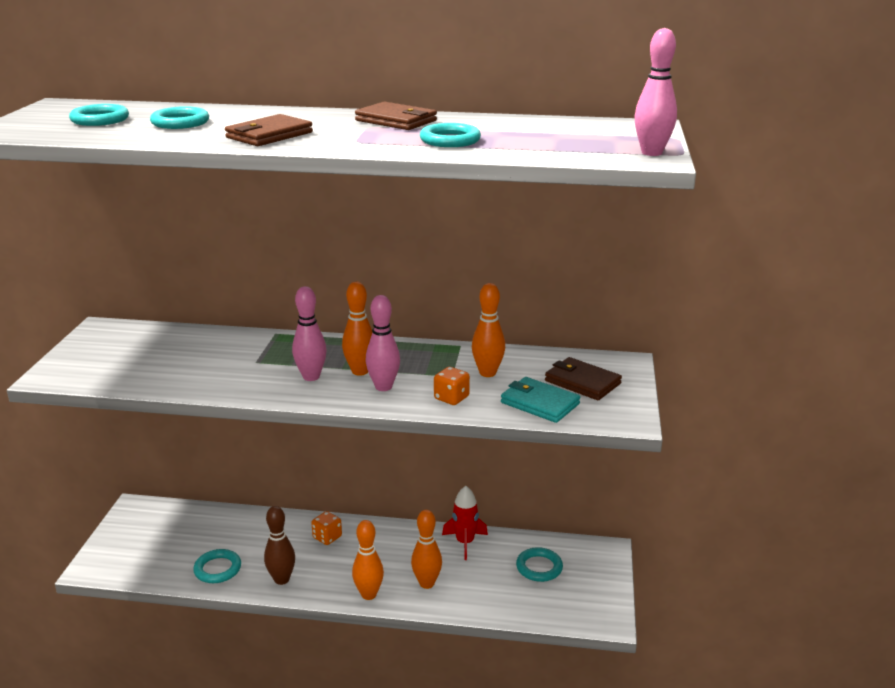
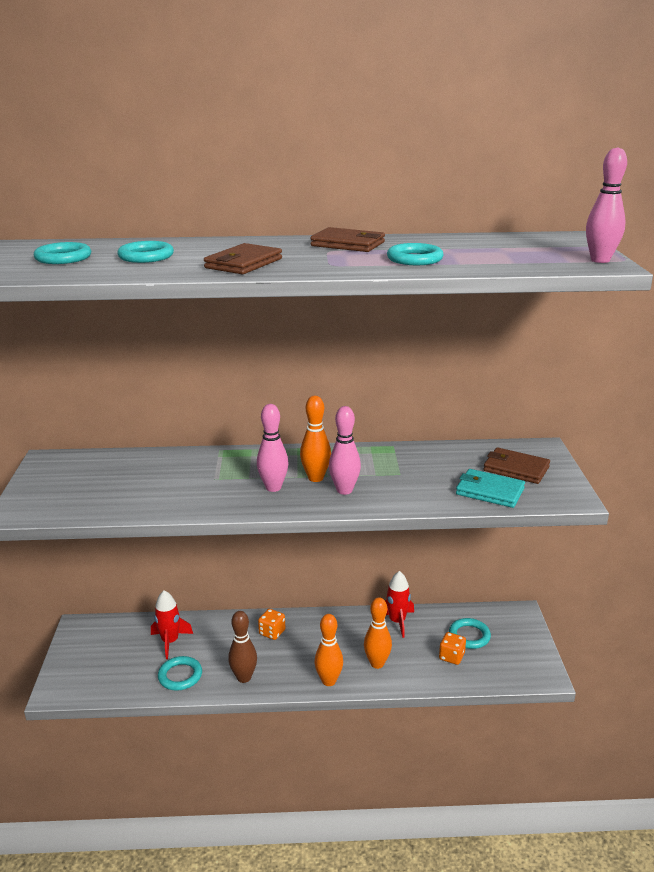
camera: 10 degrees left, 0 degrees up
orange dice [434,367,470,405] -> orange dice moved to [439,632,466,665]
orange bowling pin [472,283,505,377] -> none
none -> red rocket [151,590,193,659]

